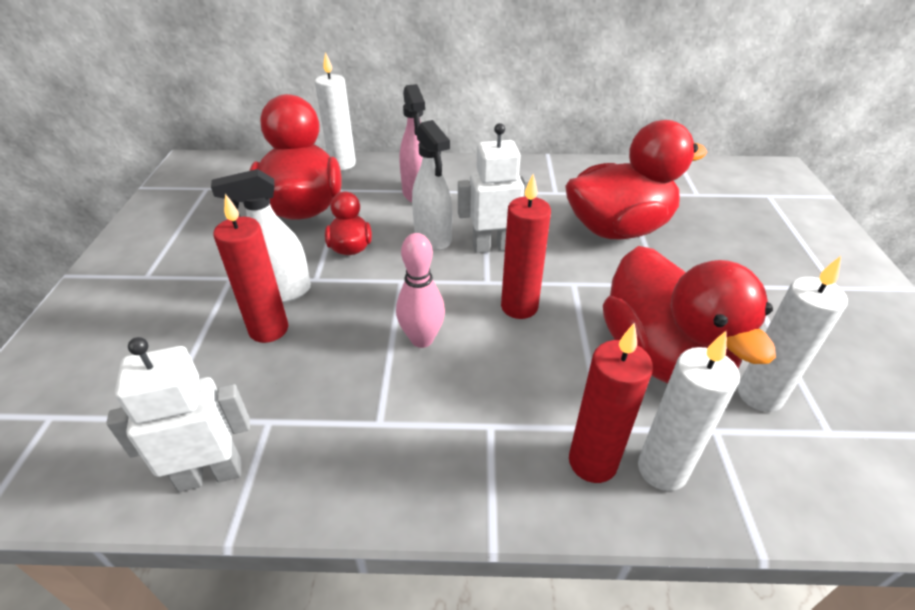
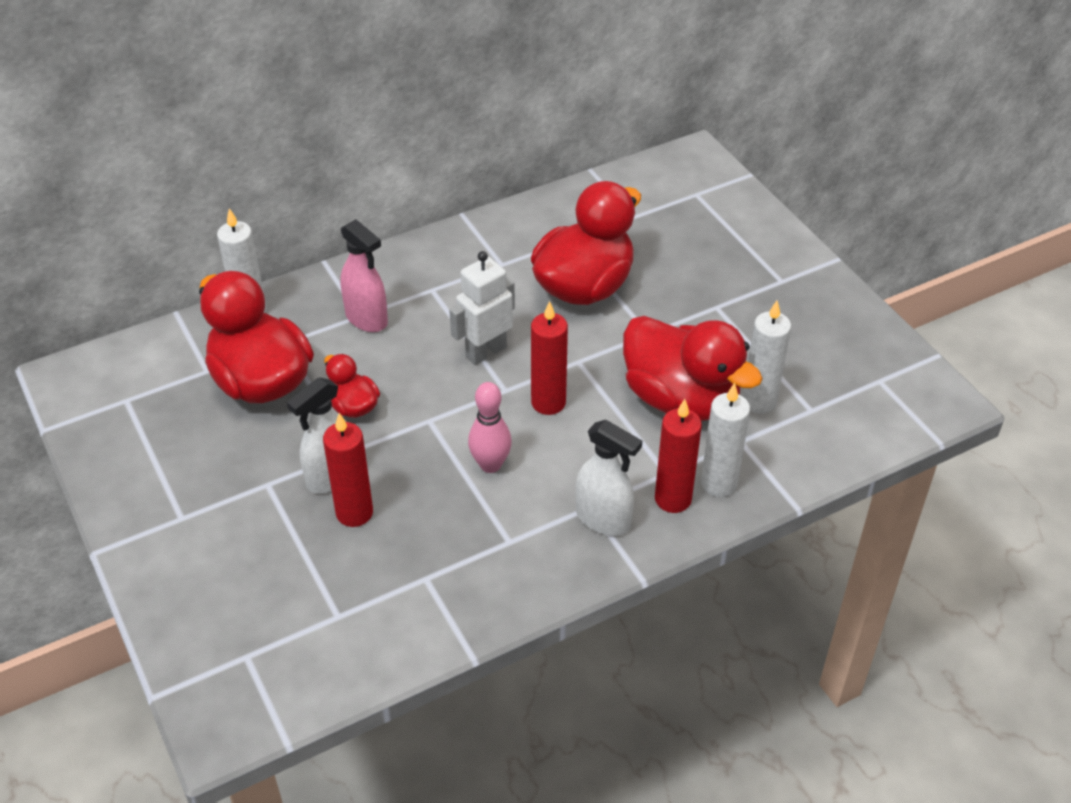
camera: 30 degrees left, 5 degrees up
white robot [106,337,250,492] -> none
white spray bottle [412,120,452,250] -> white spray bottle moved to [576,420,642,536]

